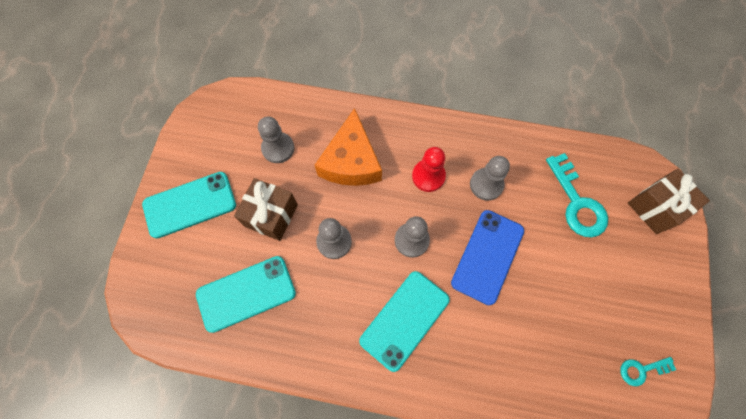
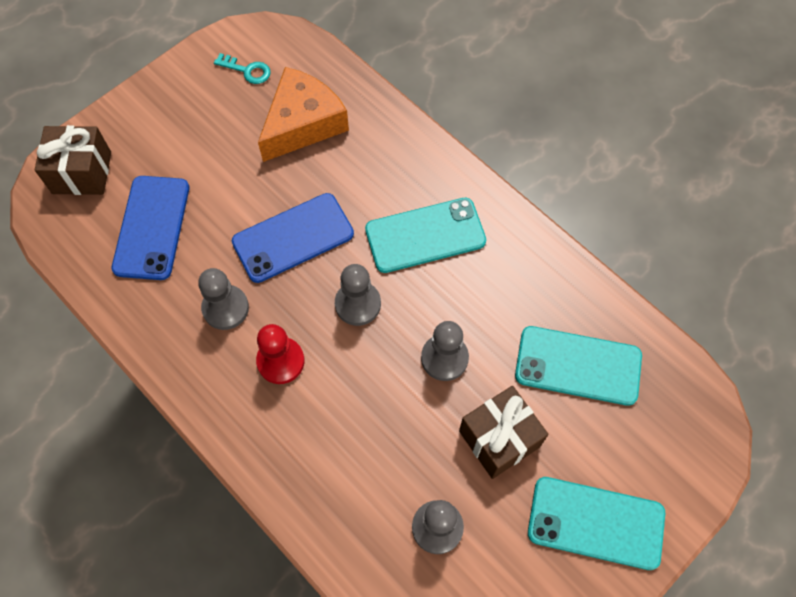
camera: 145 degrees left, 5 degrees down
orange cheese [315,108,382,186] -> orange cheese moved to [258,67,349,162]
turquoise key [546,153,608,238] -> blue phone [112,176,189,280]

